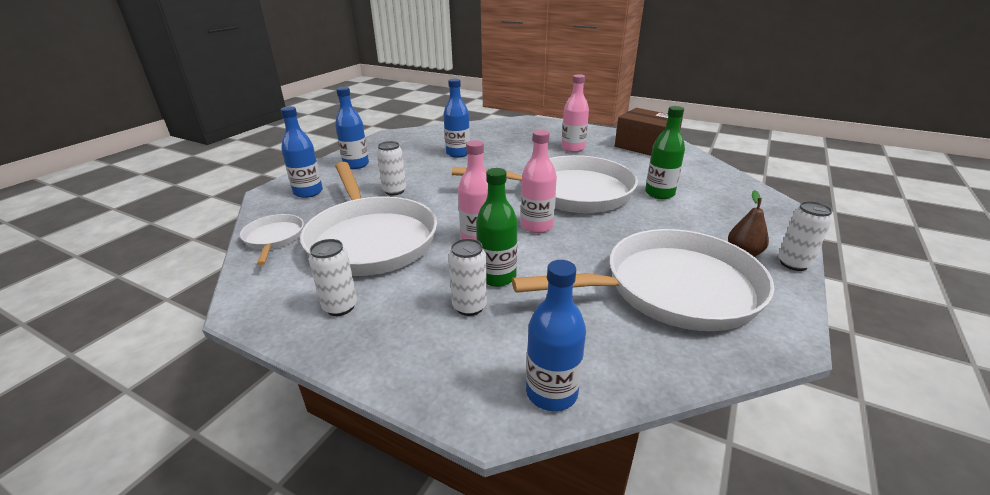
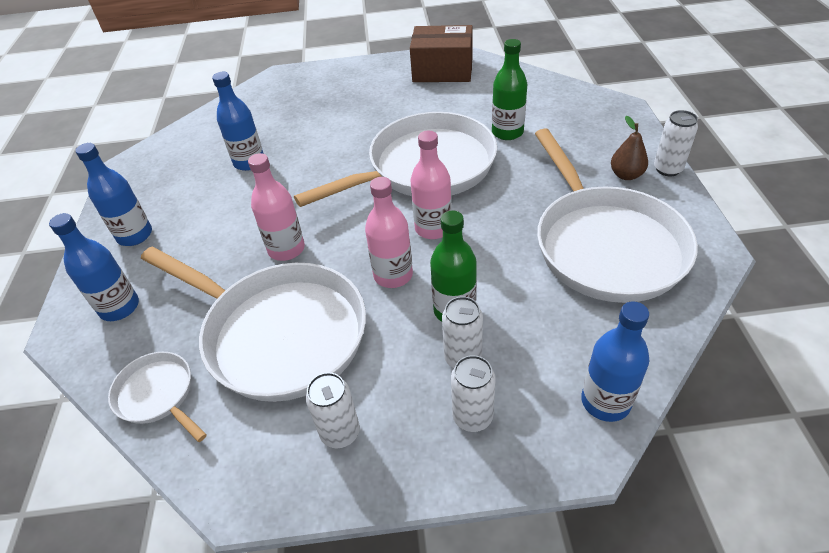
camera: 30 degrees left, 15 degrees up
white can [377,141,406,196] -> white can moved to [451,355,496,432]
white pan [512,229,774,331] -> white pan turned 120 degrees clockwise [535,128,698,303]
pink bottle [561,74,589,152] -> pink bottle moved to [248,153,305,261]

